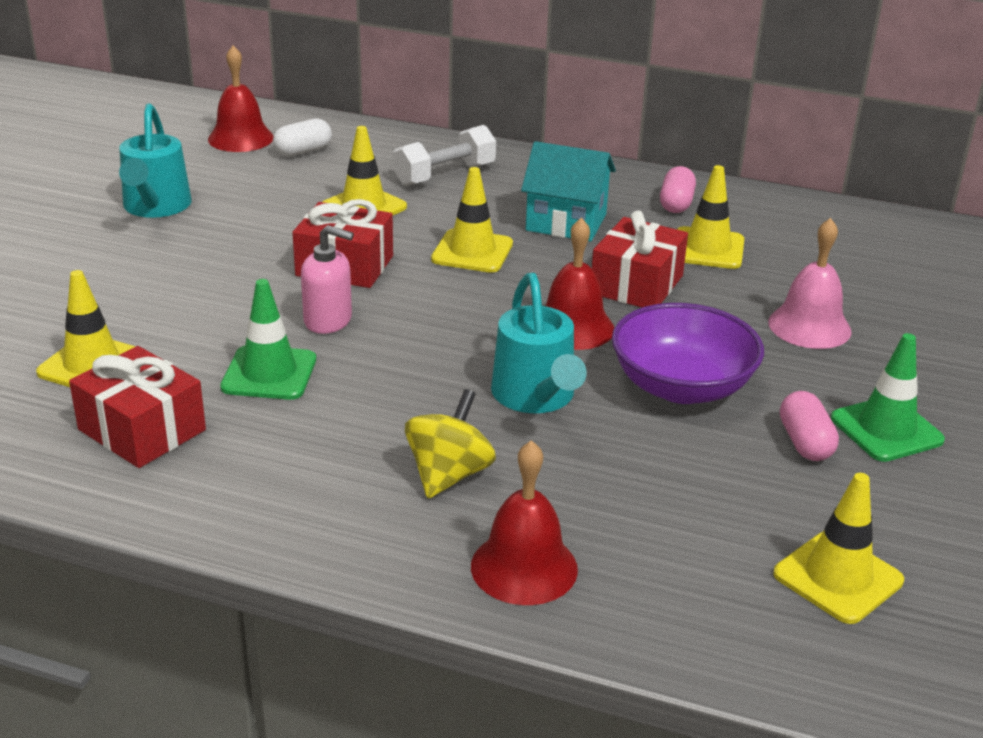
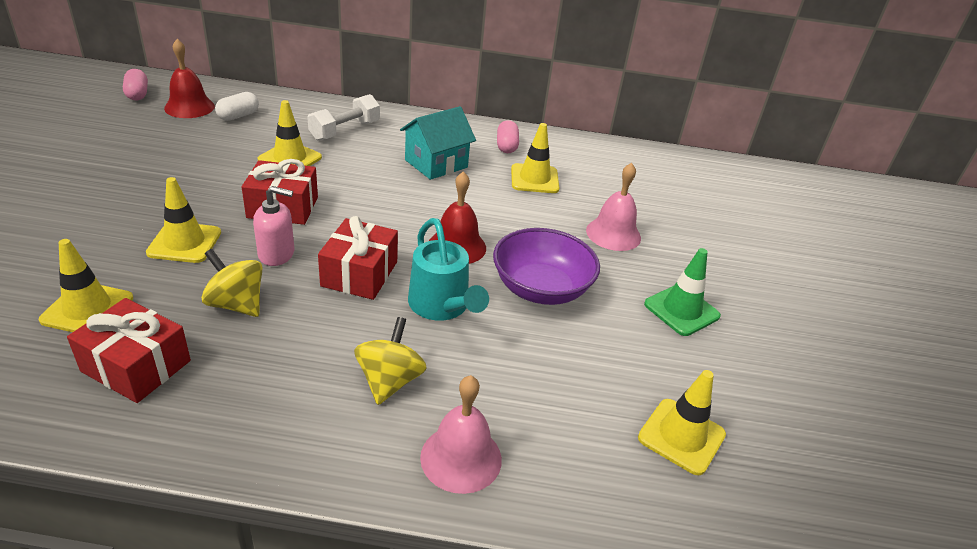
camera: 15 degrees left, 5 degrees up
turquoise watering can [119,103,192,218] -> none
green traffic cone [220,279,316,400] -> yellow spinning top [201,249,263,317]
yellow traffic cone [431,167,513,273] -> yellow traffic cone moved to [146,177,221,263]
red bell [471,440,578,605] -> pink bell [420,375,502,494]
turquoise house [521,141,616,242] -> turquoise house turned 45 degrees counterclockwise [400,106,476,180]
red gift [592,210,688,307] -> red gift moved to [318,216,398,300]
pink capsule [780,391,839,461] -> pink capsule moved to [123,69,148,100]

